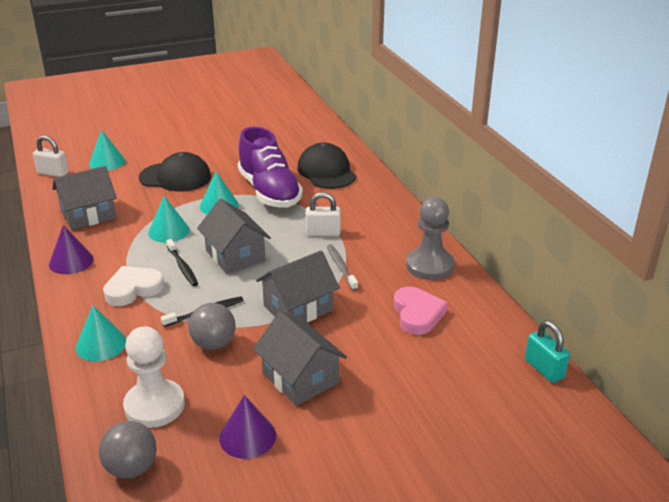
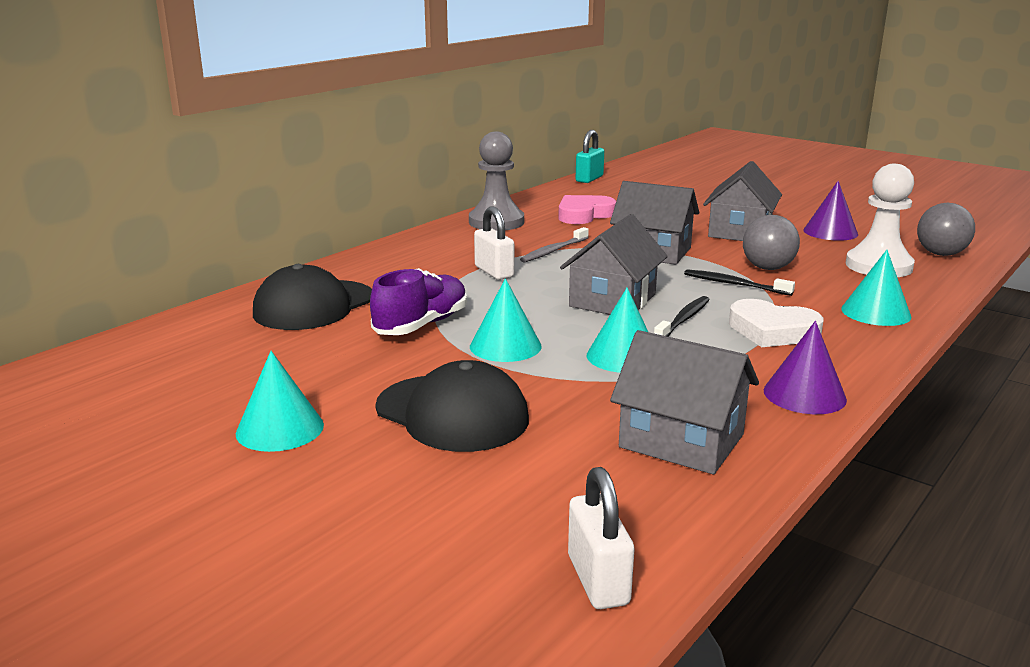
camera: 120 degrees left, 10 degrees down
turquoise cone [89,130,125,171] -> turquoise cone moved to [236,351,324,452]
black cap [139,152,211,191] -> black cap turned 150 degrees clockwise [375,360,529,452]
purple shoe [238,127,303,208] -> purple shoe [370,268,467,335], size x0.66

